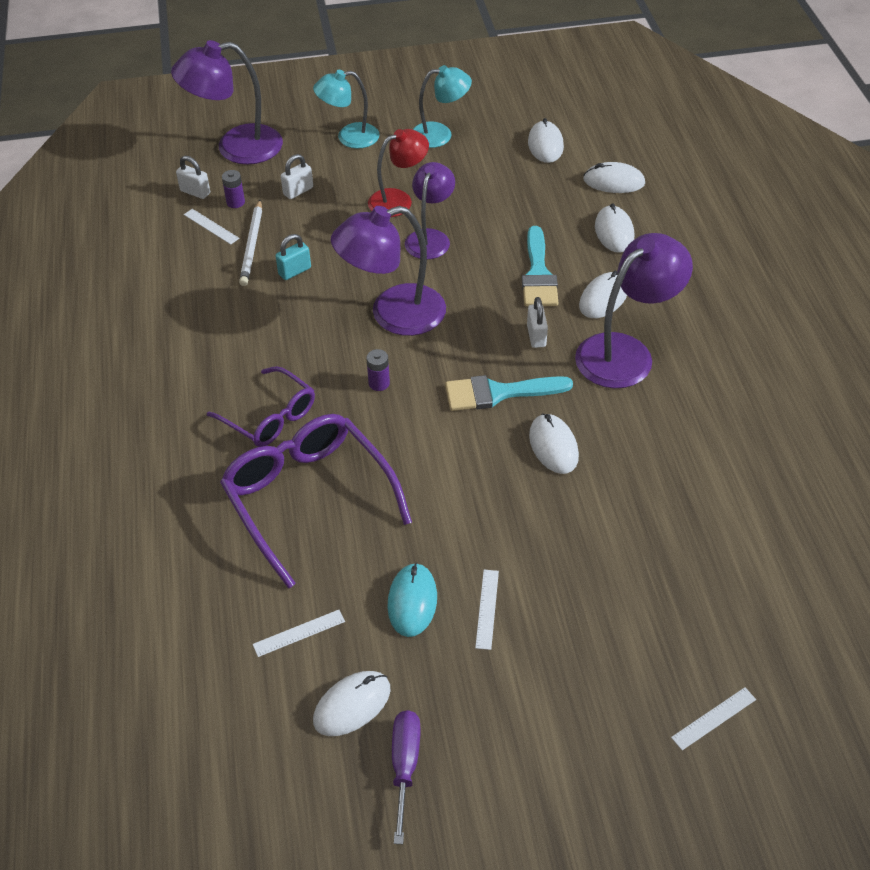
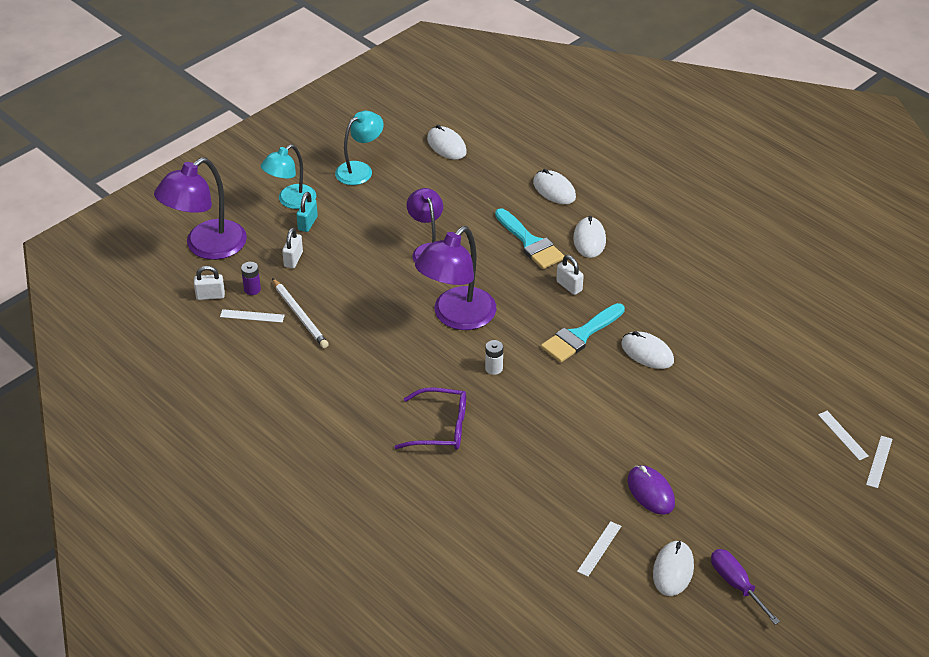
camera: 35 degrees left, 5 degrees down
purple glasses [220,414,412,589] -> none
turquoise padlock [276,234,311,280] -> turquoise padlock moved to [296,192,318,232]
purple battery [366,349,390,391] -> white battery [485,340,503,375]
red lamp [368,129,429,217] -> none
turquoise mouse [387,563,437,637] -> purple mouse [627,465,675,515]
white ruler [475,570,499,650] -> white ruler moved to [818,411,869,461]
purple lamp [575,233,693,388] -> none
white mouse [583,162,645,193] -> none

